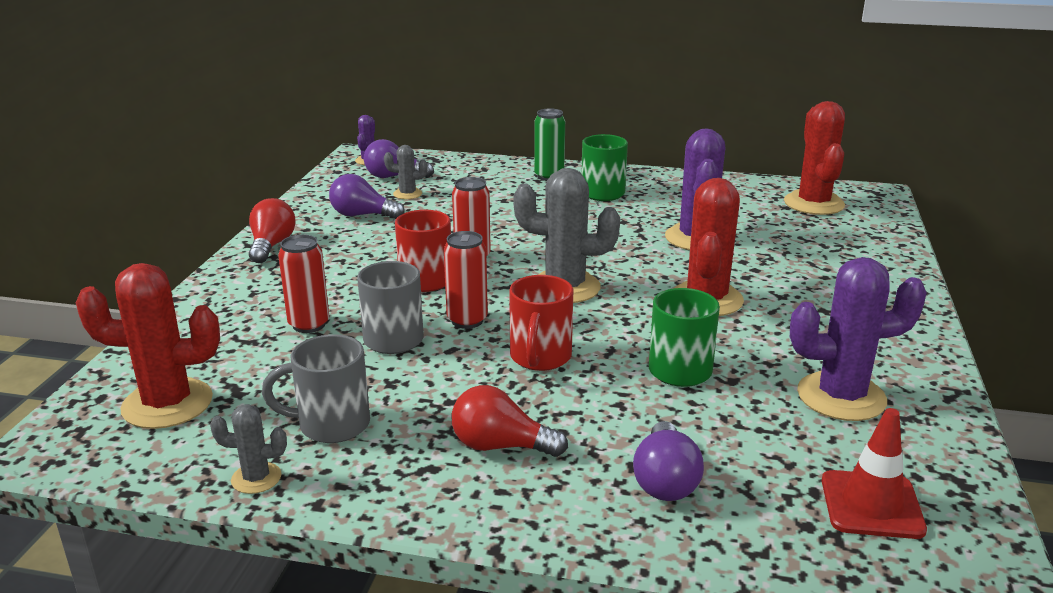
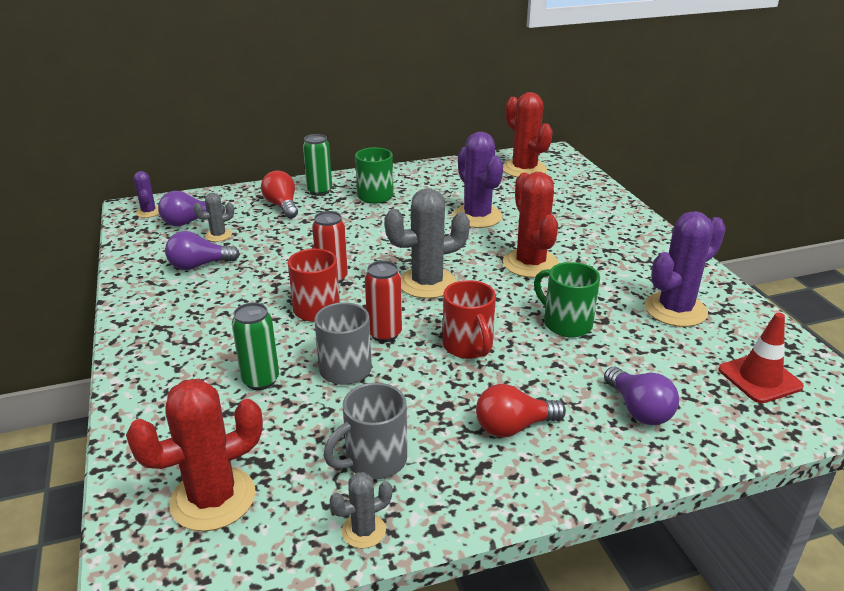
camera: 30 degrees left, 5 degrees up
red light bulb [249,198,296,263] -> red light bulb moved to [261,171,298,219]
red can [278,235,329,333] -> green can [232,303,279,390]

